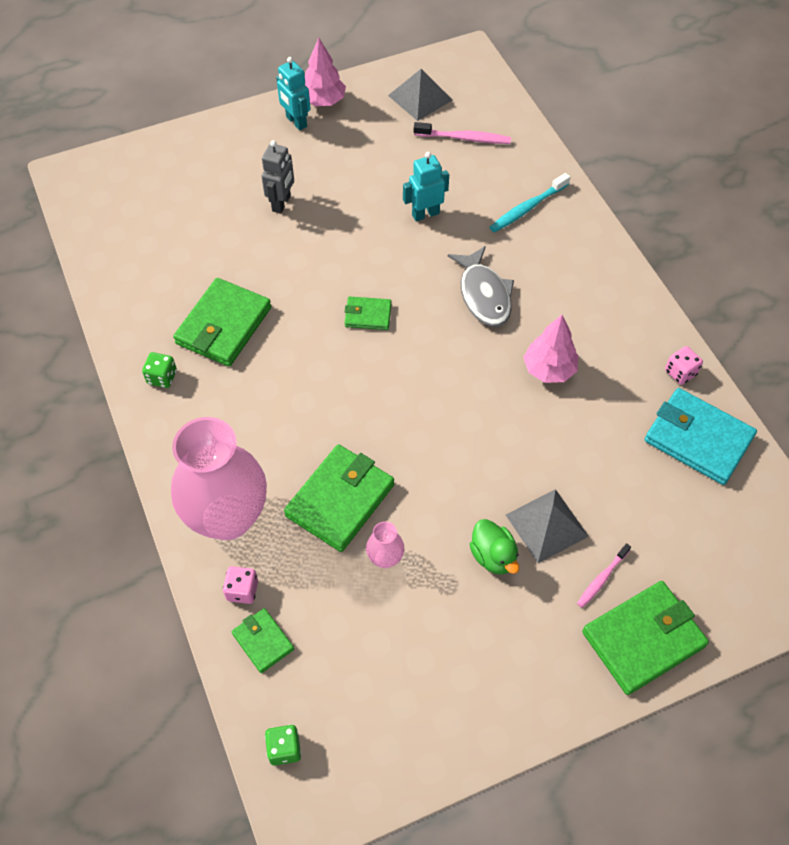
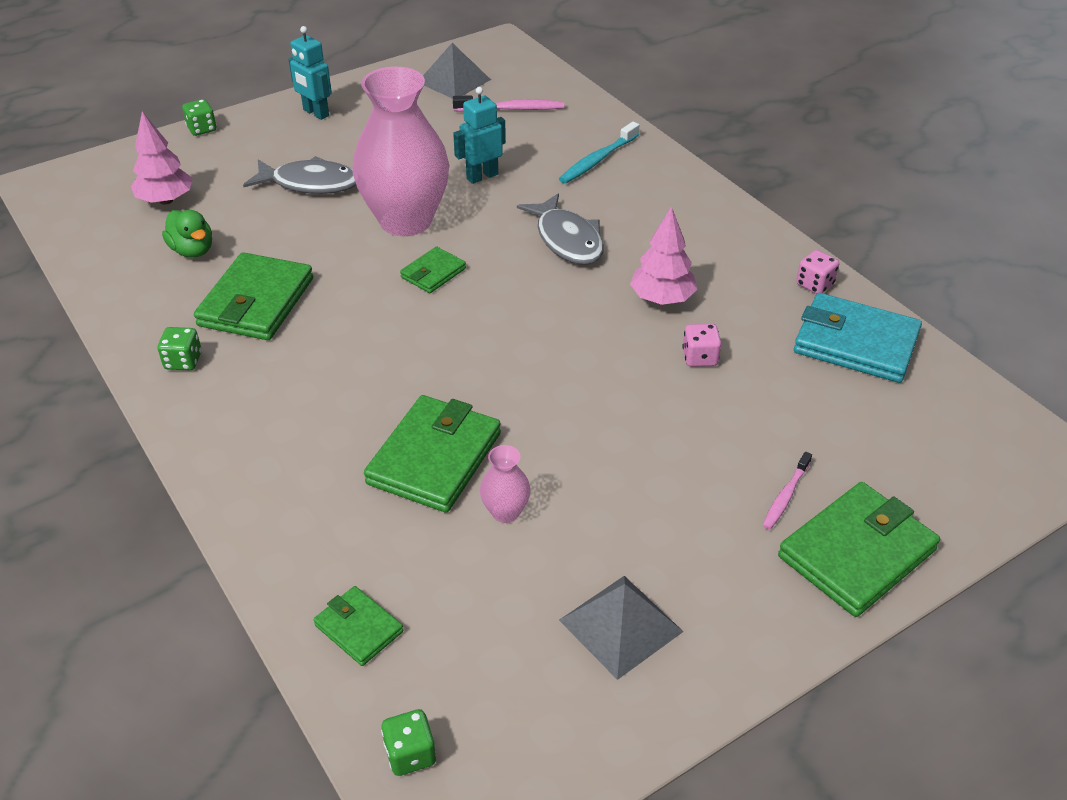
camera: 10 degrees left, 15 degrees down
pink vase [171,417,267,540] -> pink vase moved to [352,67,449,236]
pink dice [223,566,258,604] -> pink dice moved to [682,324,721,367]
grey robot [261,140,294,214] -> grey fish [243,156,356,194]
pink tree [305,38,346,106] -> pink tree moved to [131,111,193,205]
green wallet [345,297,392,330] -> green wallet turned 45 degrees counterclockwise [400,246,466,293]
green duck [469,519,519,575] -> green duck moved to [162,210,212,258]
grey pyramid [506,489,589,563] -> grey pyramid moved to [559,576,684,680]
none -> green dice [182,99,216,136]

